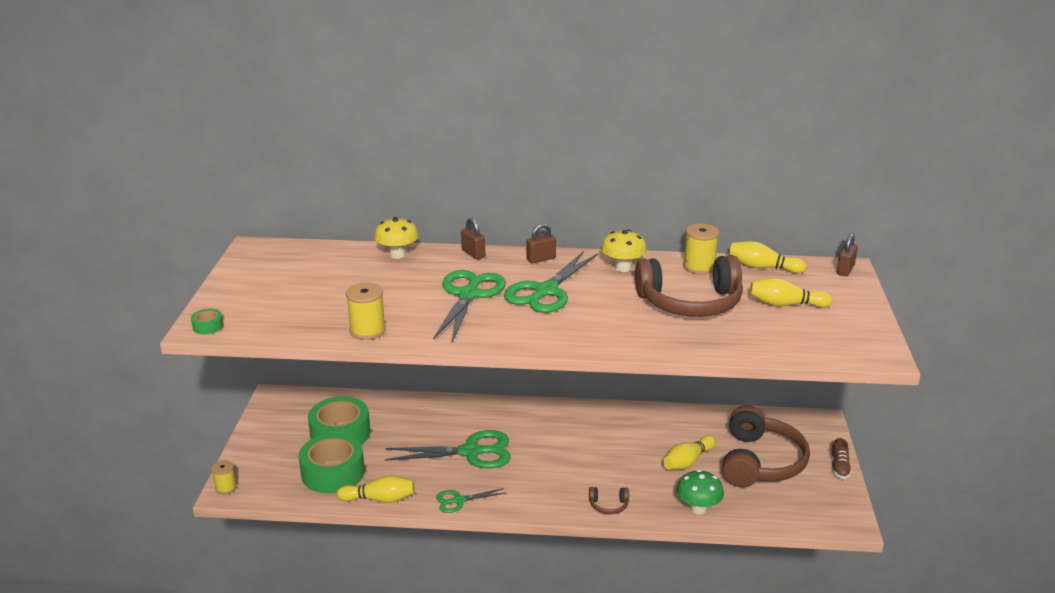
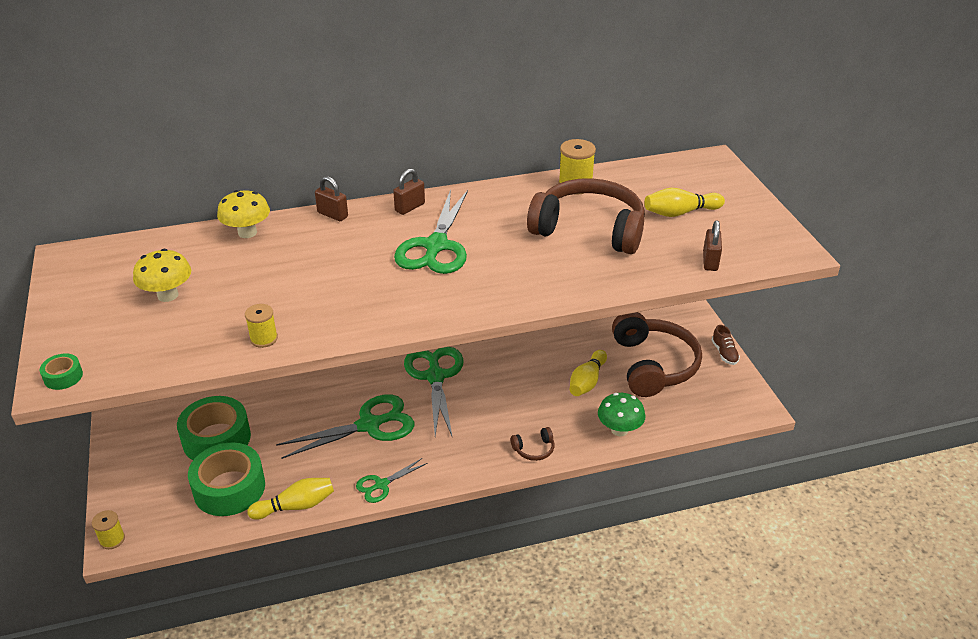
camera: 20 degrees left, 10 degrees up
yellow spool [346,282,386,340] -> yellow spool [245,304,278,348], size x0.65
green scissors [433,270,506,344] -> green scissors moved to [404,347,464,438]
yellow mushroom [601,230,647,272] -> yellow mushroom moved to [133,249,191,302]
brown headphones [635,255,743,317] -> brown headphones turned 135 degrees counterclockwise [527,178,645,254]
yellow bowling pin [729,241,806,274] -> none
brown padlock [837,233,858,276] -> brown padlock moved to [703,220,722,271]

